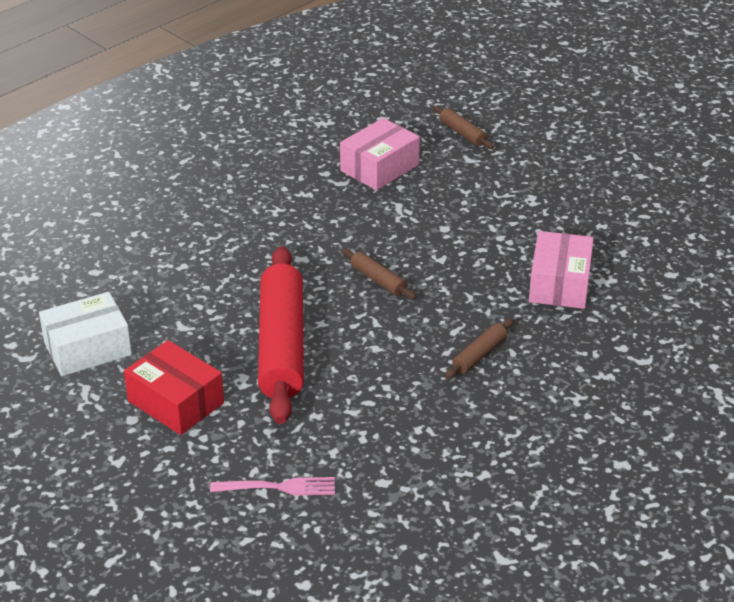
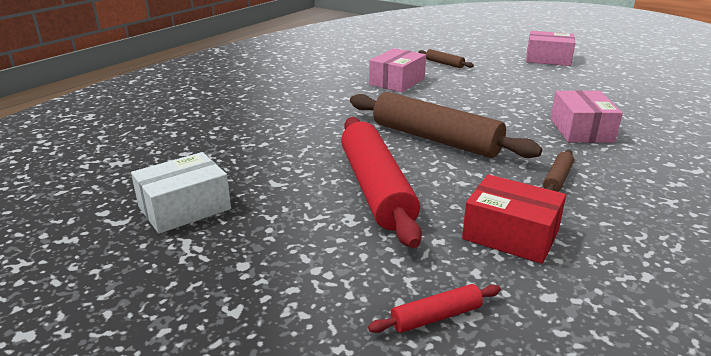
camera: 10 degrees left, 10 degrees down
red box [124,340,224,435] -> red box moved to [462,174,566,264]
pink fork [210,477,335,496] -> red rolling pin [368,284,501,333]
brown rolling pin [342,248,417,300] -> brown rolling pin [350,92,542,158], size x2.34
none -> pink box [526,31,575,66]

